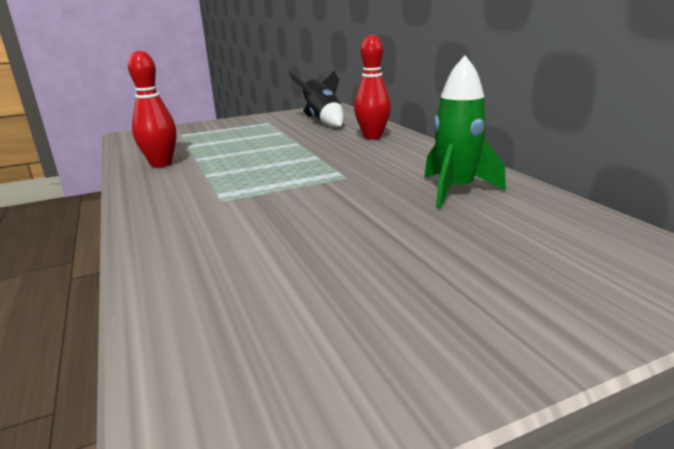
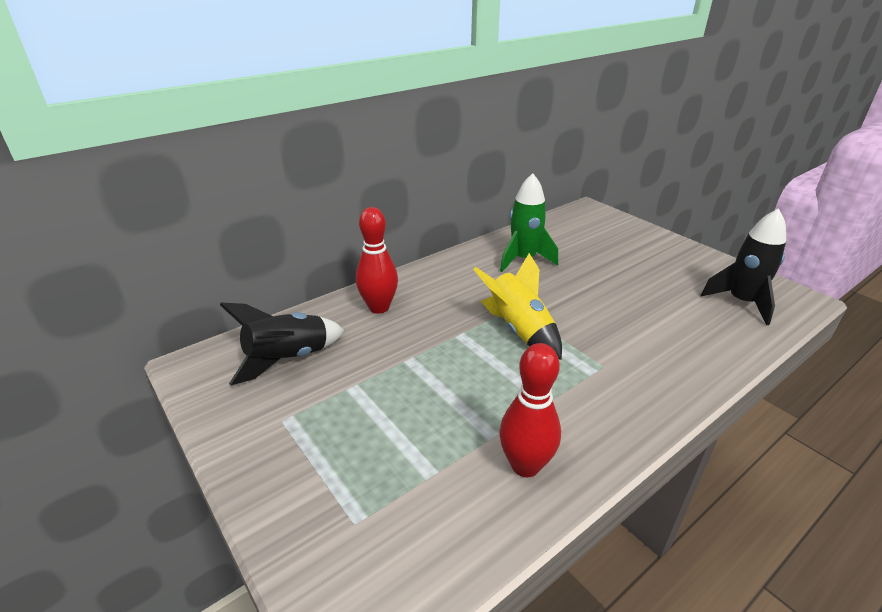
camera: 105 degrees left, 10 degrees up
none -> yellow rocket [473,253,562,360]
none -> black rocket [701,208,786,325]

